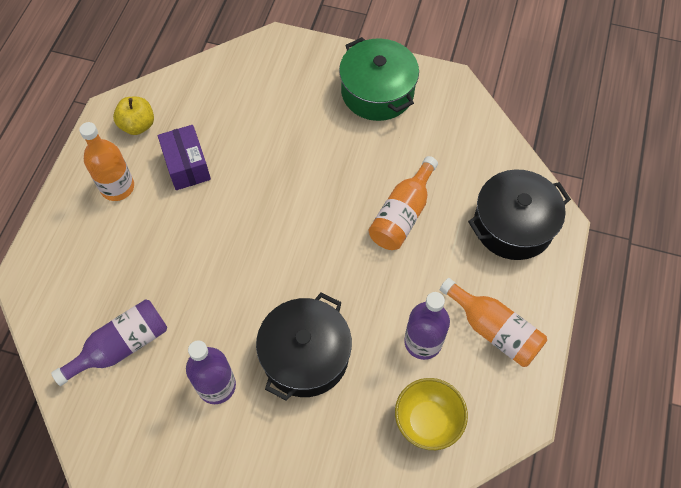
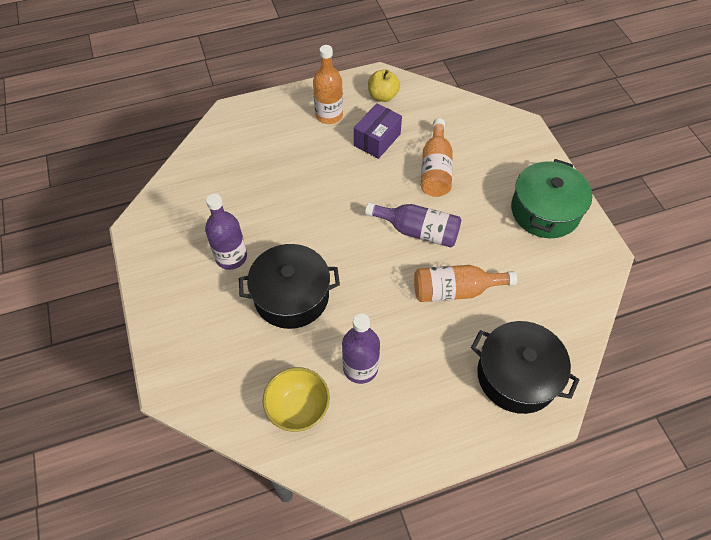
camera: 55 degrees right, 5 degrees down
purple bottle [51,299,167,386] -> purple bottle moved to [365,202,461,247]
orange bottle [440,278,547,367] -> orange bottle moved to [421,118,453,197]

